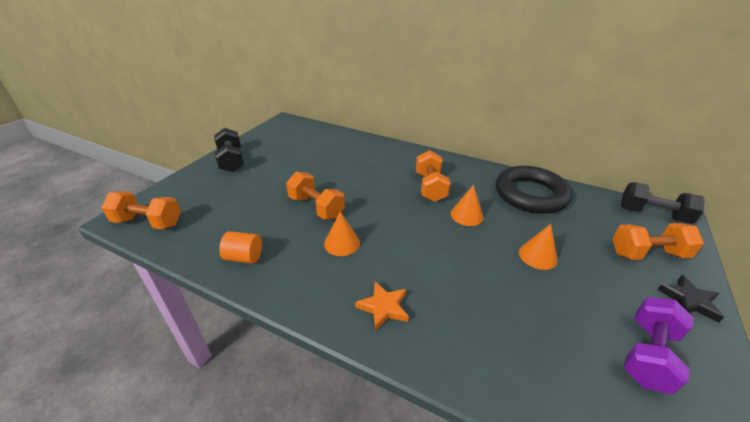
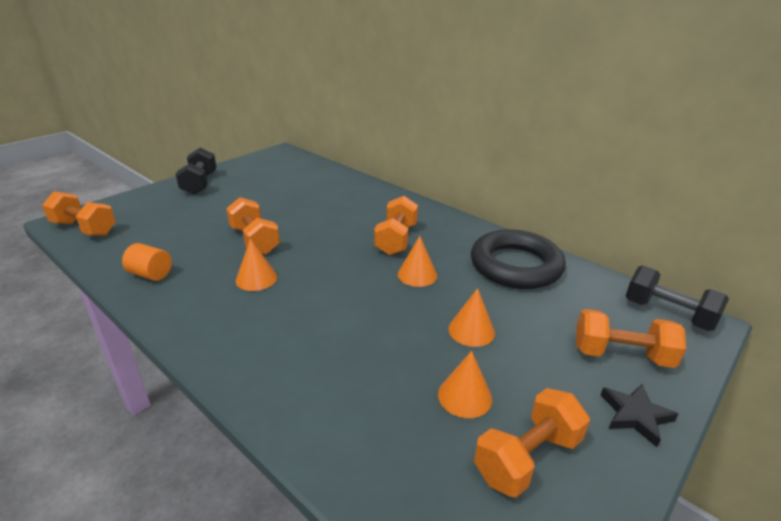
camera: 15 degrees right, 5 degrees down
orange star [355,281,409,331] -> none
purple dumbbell [624,297,694,394] -> orange dumbbell [474,388,590,498]
none -> orange cone [438,351,492,418]

